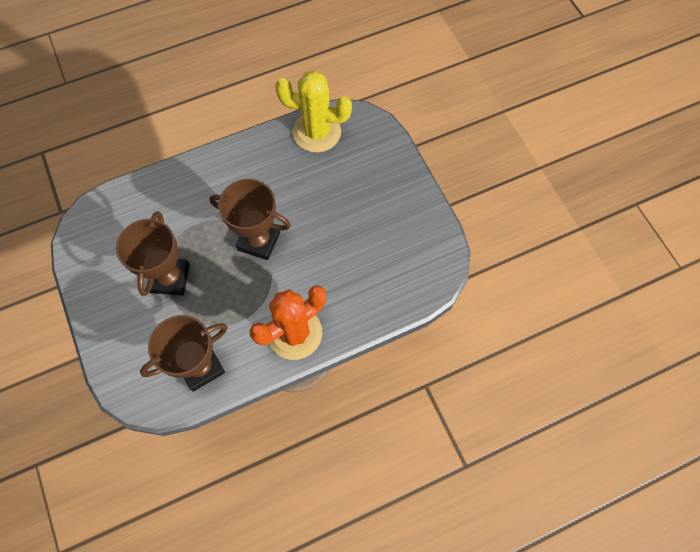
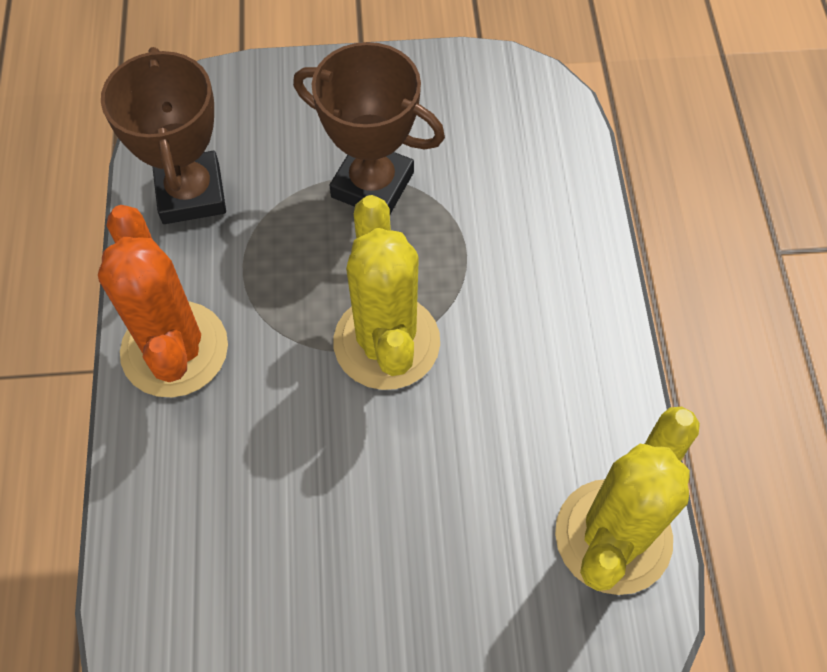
camera: 110 degrees right, 5 degrees down
brown trophy [209,179,291,260] -> yellow cactus [333,195,440,390]

